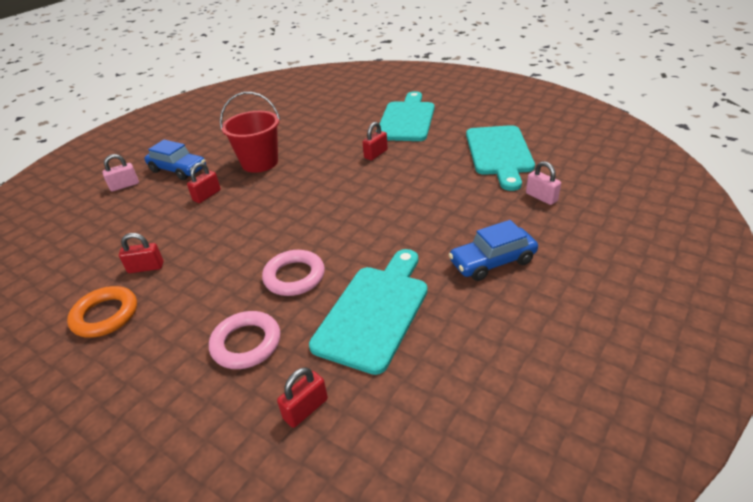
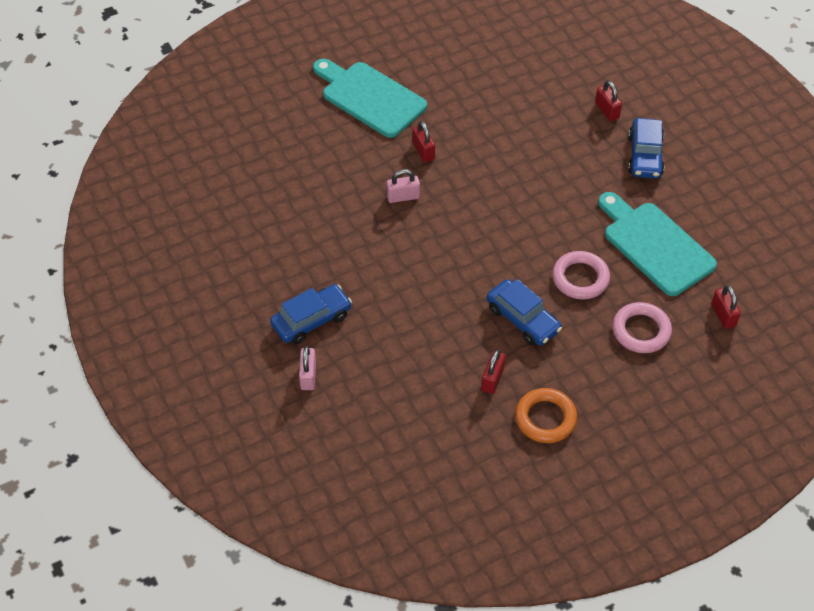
camera: 65 degrees left, 15 degrees up
red padlock [187,162,221,203] -> red padlock moved to [595,81,622,121]
red bucket [220,92,280,173] -> none
turquoise cutting board [466,125,535,191] -> none
pink padlock [526,161,561,205] -> pink padlock moved to [387,169,420,203]
none -> blue car [487,279,562,346]

